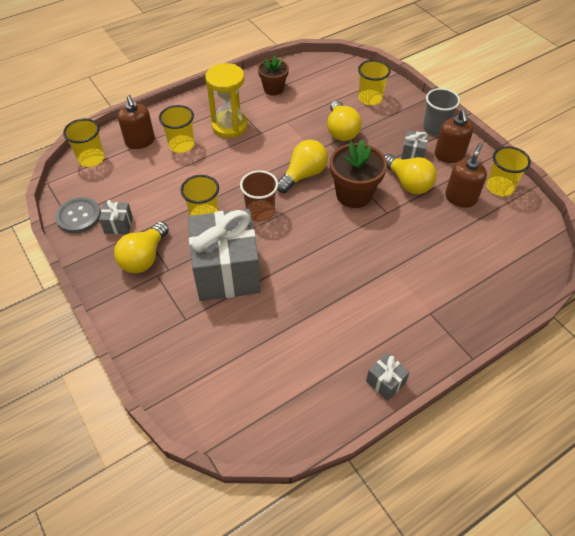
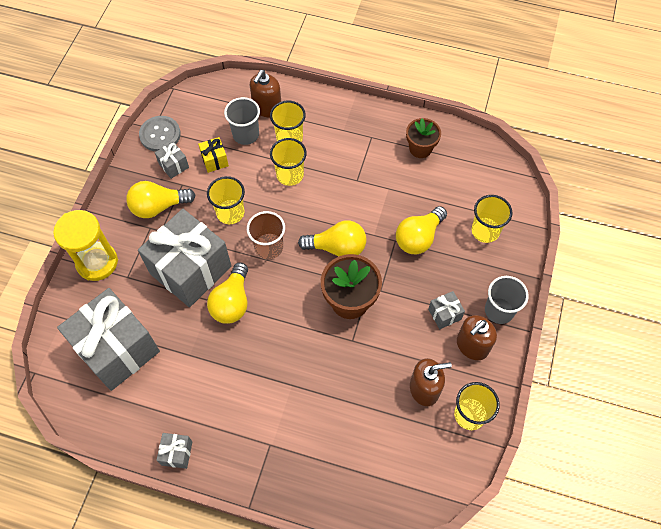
camera: 50 degrees right, 10 degrees up
yellow cup [63,119,105,167] -> yellow cup moved to [270,138,307,186]
yellow hourglass [205,63,248,138] -> yellow hourglass moved to [53,210,118,281]
yellow light bulb [385,154,437,194] -> yellow light bulb moved to [207,262,248,324]
none -> grey gift [57,288,160,391]
none -> yellow gift [198,137,229,173]
none -> grey cup [224,97,260,145]

